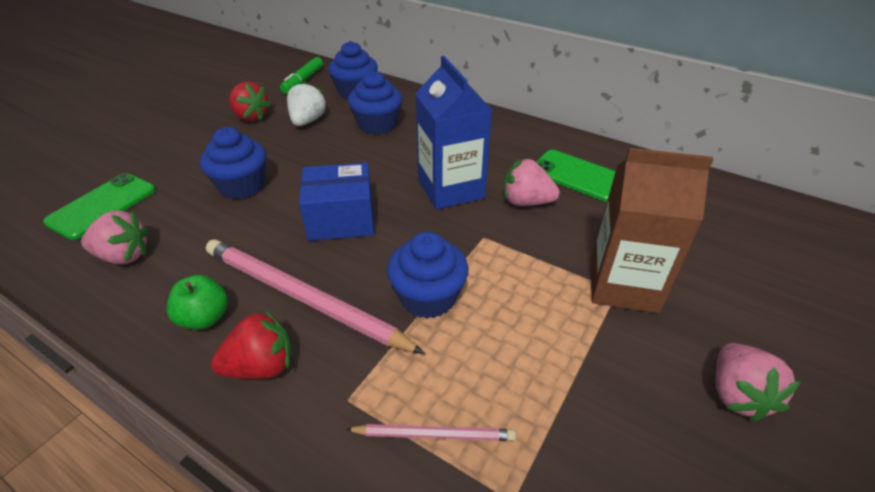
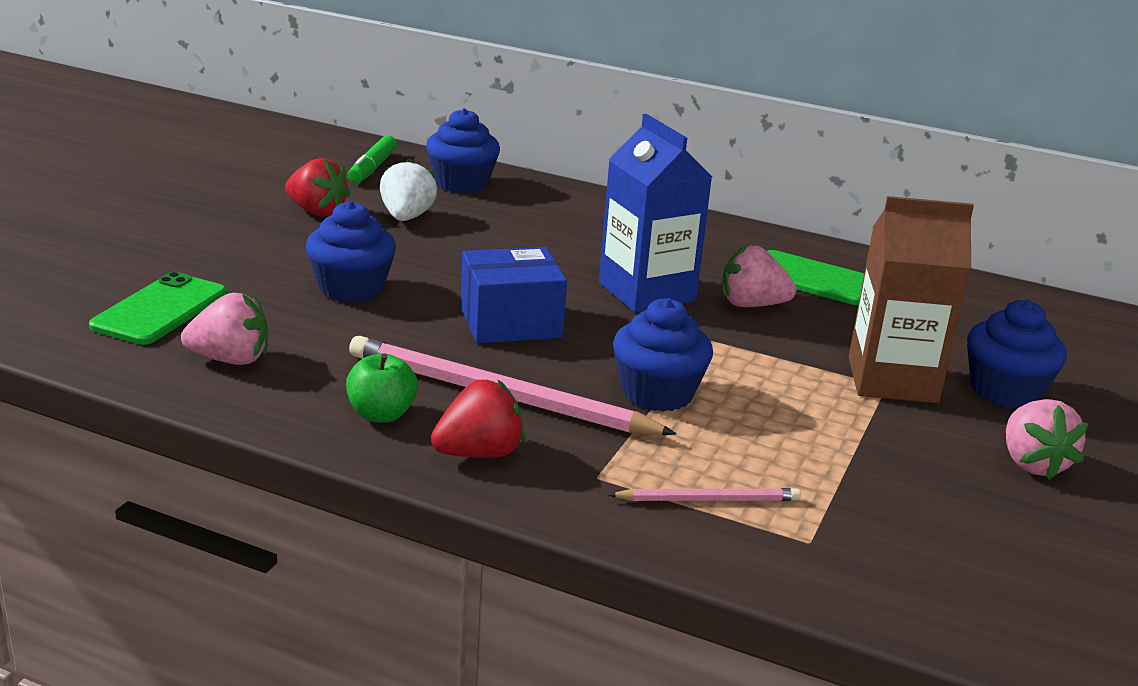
camera: 10 degrees left, 15 degrees down
blue cupcake [348,71,402,135] -> blue cupcake moved to [967,300,1067,409]

